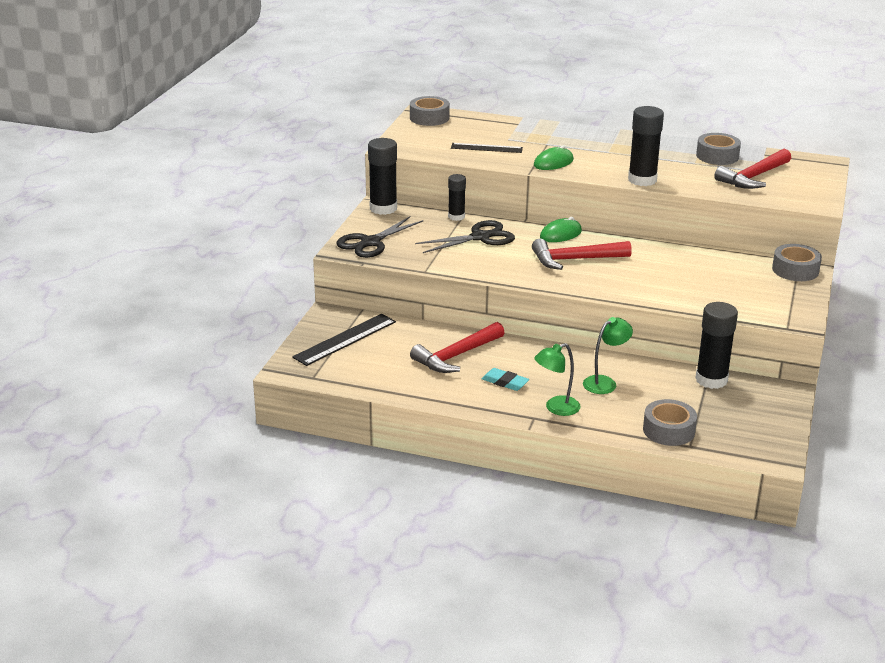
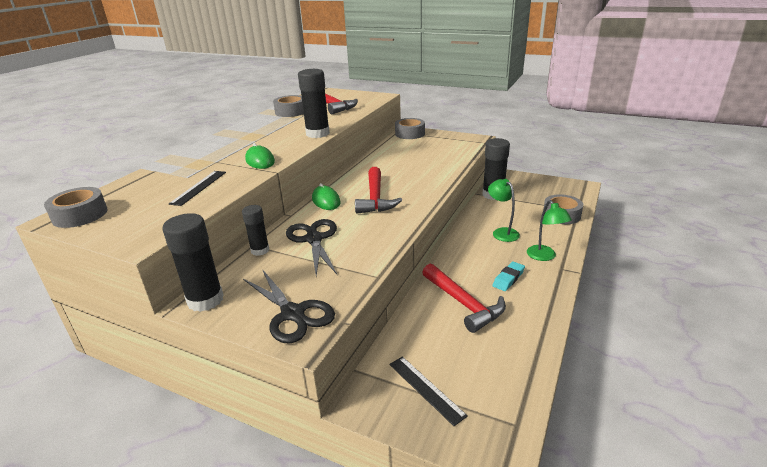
camera: 80 degrees left, 0 degrees up
black ruler [292,314,396,366] -> black ruler [389,356,468,426], size x0.67

